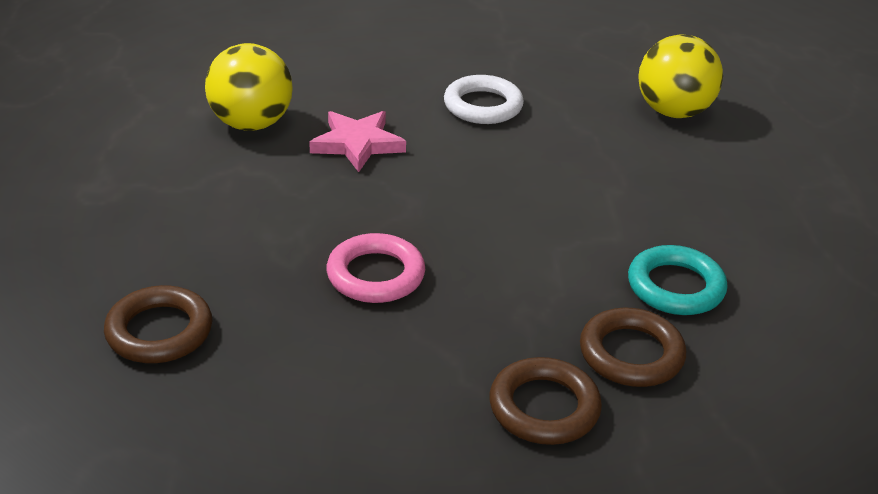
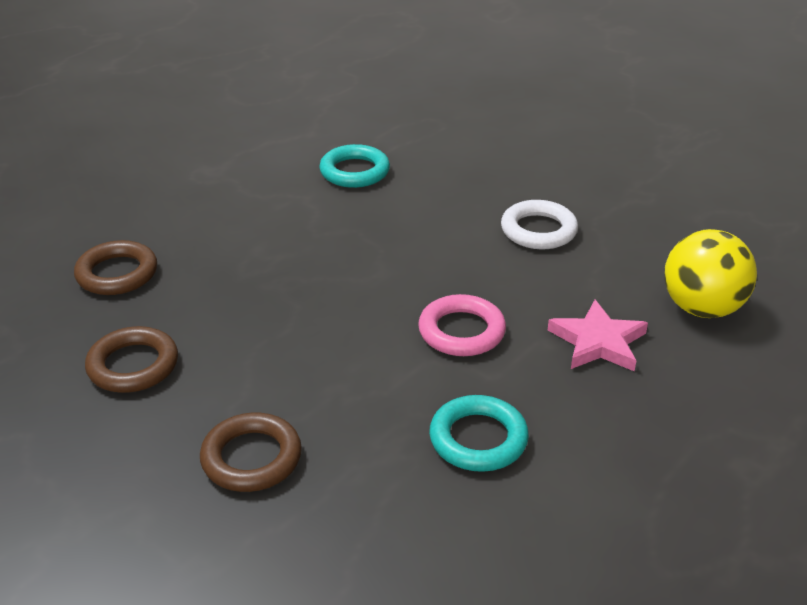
camera: 45 degrees right, 0 degrees up
yellow ball [205,43,293,131] -> turquoise ring [319,144,390,188]
pink star [309,111,406,172] -> pink star moved to [548,300,648,371]
pink ring [326,233,425,303] -> pink ring moved to [418,294,506,356]
brown ring [580,308,686,387] -> brown ring moved to [85,326,178,393]

